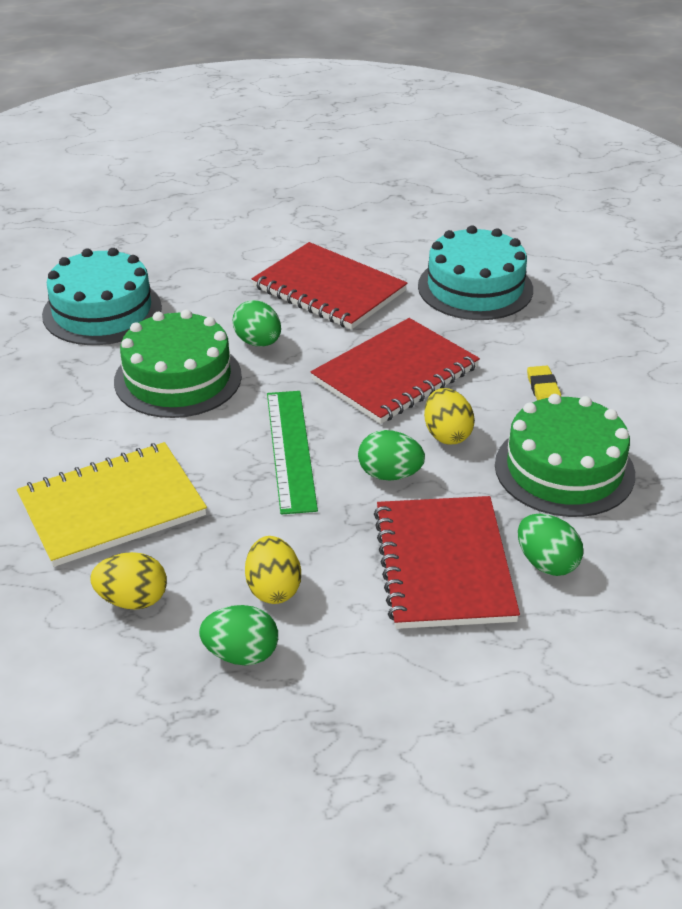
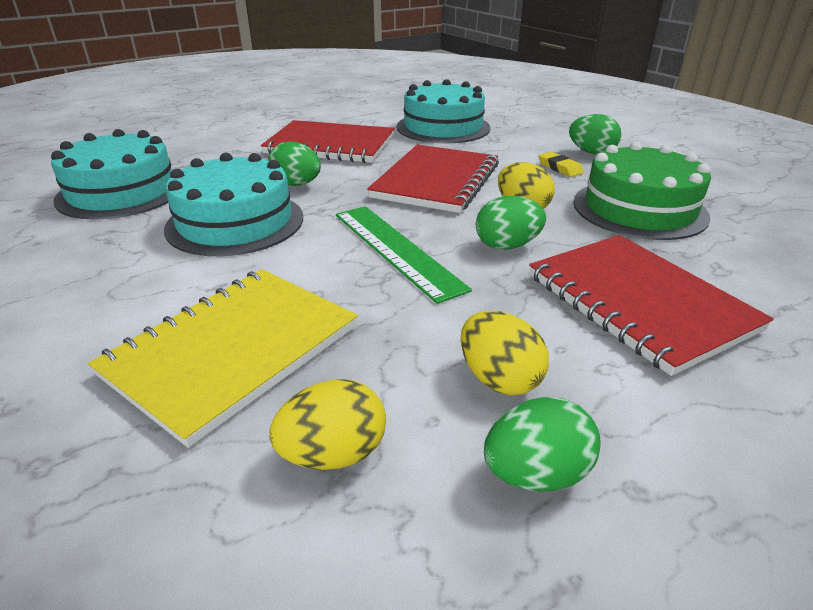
camera: 25 degrees left, 5 degrees down
green cake [114,309,242,418] -> turquoise cake [164,153,303,256]
green egg [518,514,583,576] -> green egg moved to [569,114,622,154]

